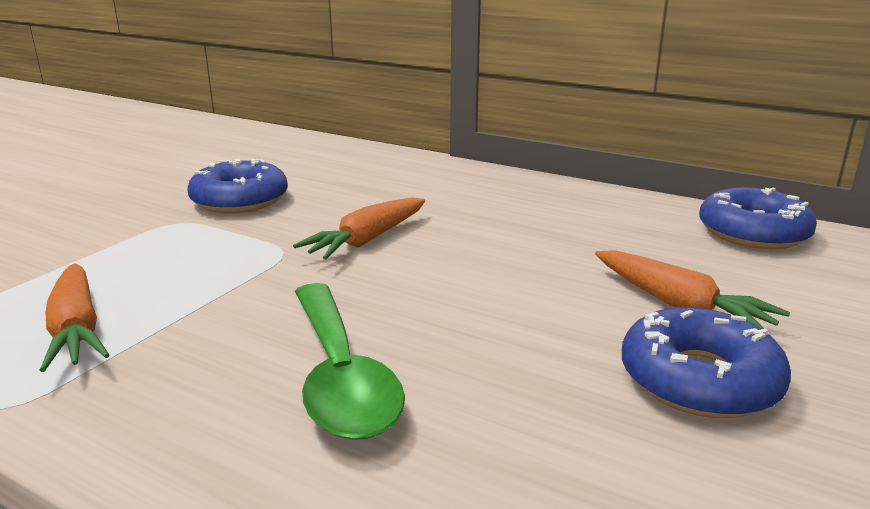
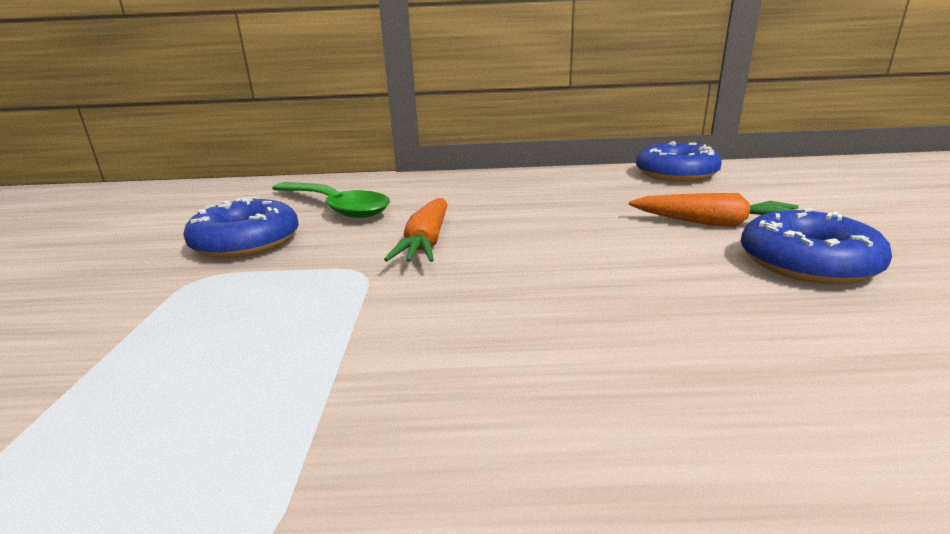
camera: 30 degrees left, 0 degrees up
orange carrot [40,263,109,372] -> none
green spoon [295,283,405,440] -> green spoon moved to [272,182,390,218]

